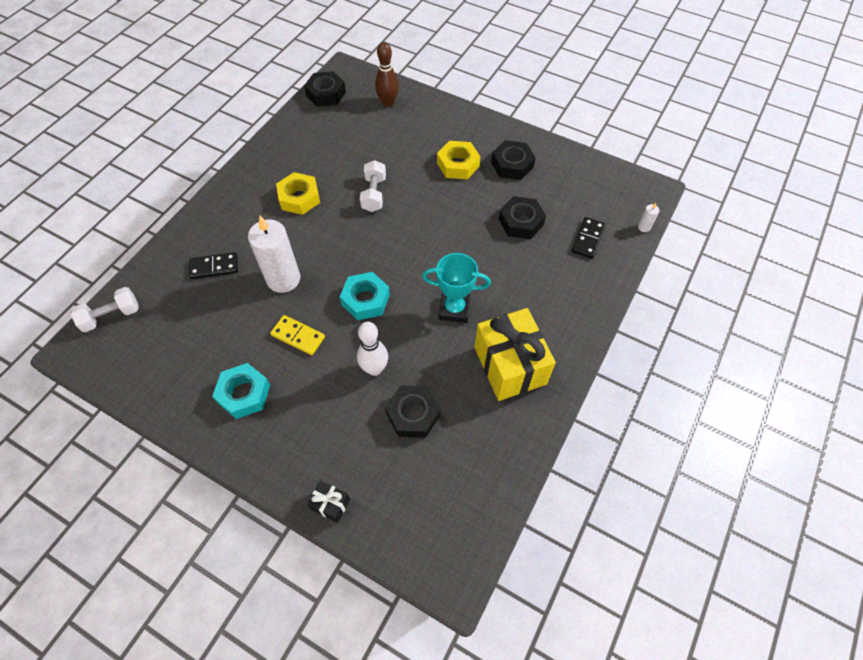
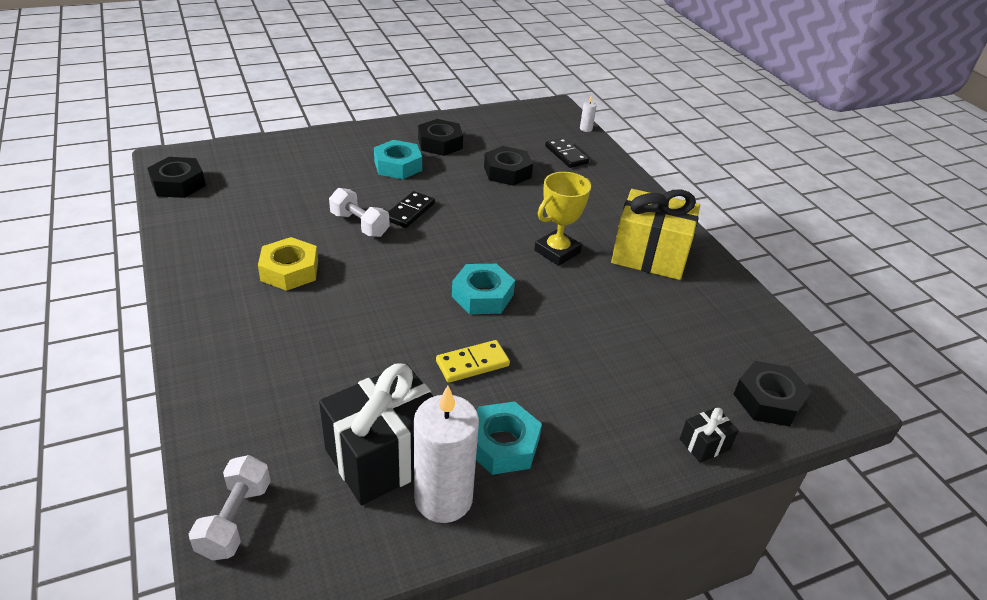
camera: 55 degrees left, 20 degrees down
black domino [189,252,238,279] -> black domino moved to [388,191,435,228]
white candle [248,216,300,293] -> white candle moved to [414,385,479,523]
white bowling pin [357,322,388,376] -> none
brown bowling pin [375,42,399,107] -> none
black nut [385,385,441,438] -> black nut moved to [734,361,812,427]
turquoise trophy [422,253,491,323] -> yellow trophy [534,172,591,266]
yellow nut [437,141,480,180] -> turquoise nut [374,140,422,179]
none -> black gift [319,364,434,505]

